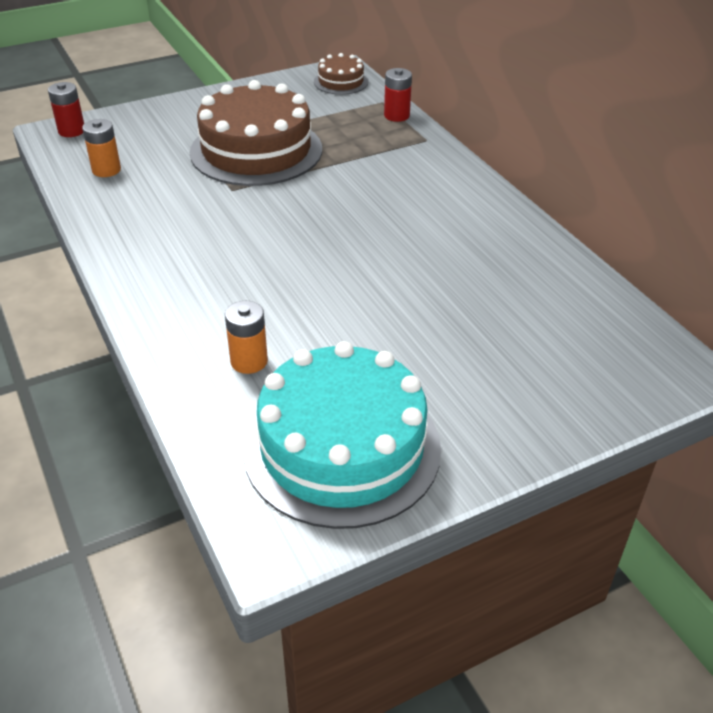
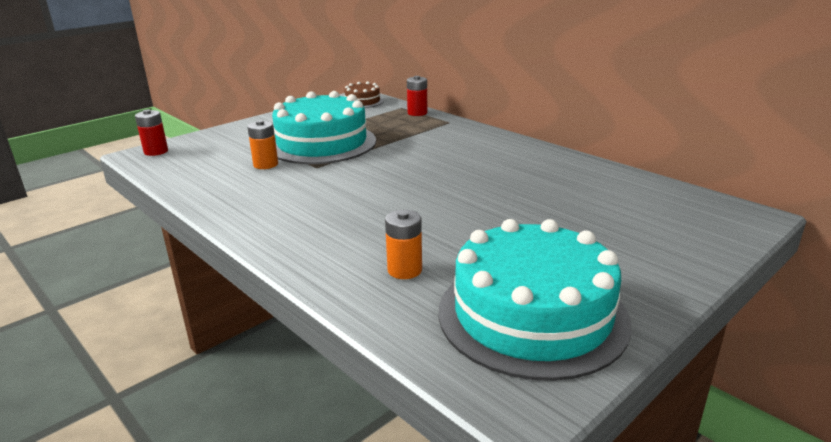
camera: 15 degrees left, 15 degrees down
orange battery [82,119,121,177] -> orange battery moved to [247,120,278,169]
brown cake [190,80,322,186] -> turquoise cake [272,91,376,164]

